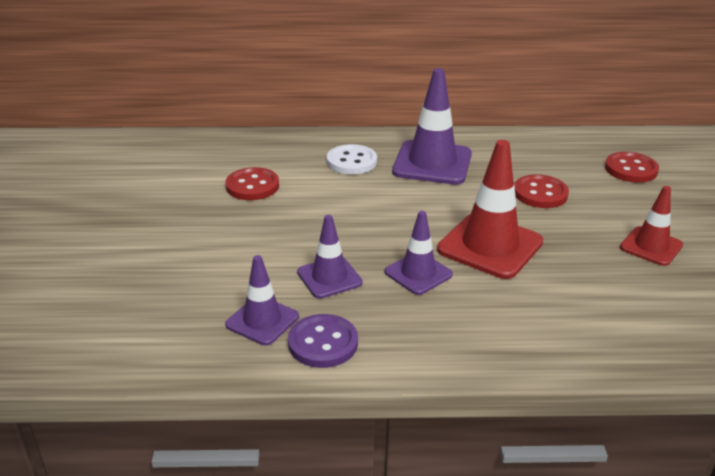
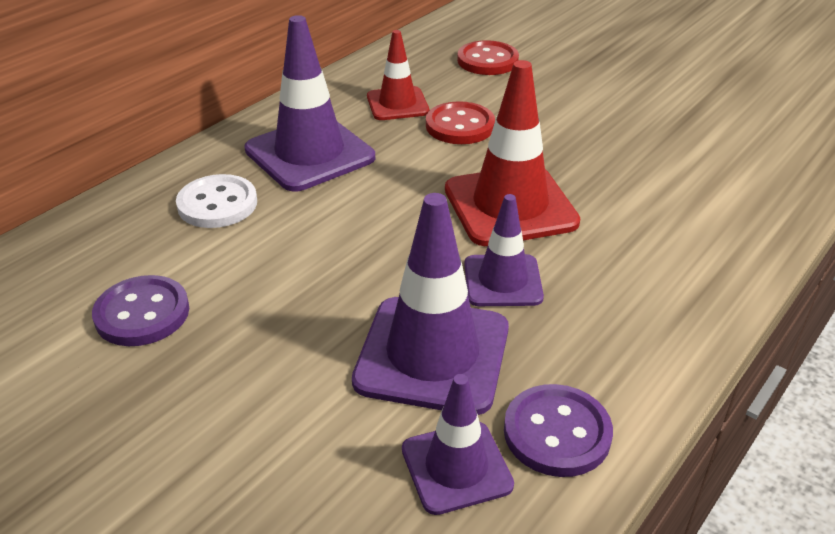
camera: 50 degrees left, 5 degrees up
red button [225,167,279,200] -> purple button [92,275,189,346]
purple traffic cone [297,215,363,299] -> purple traffic cone [352,193,509,415], size x1.69
red traffic cone [620,186,683,266] -> red traffic cone moved to [367,30,429,120]

